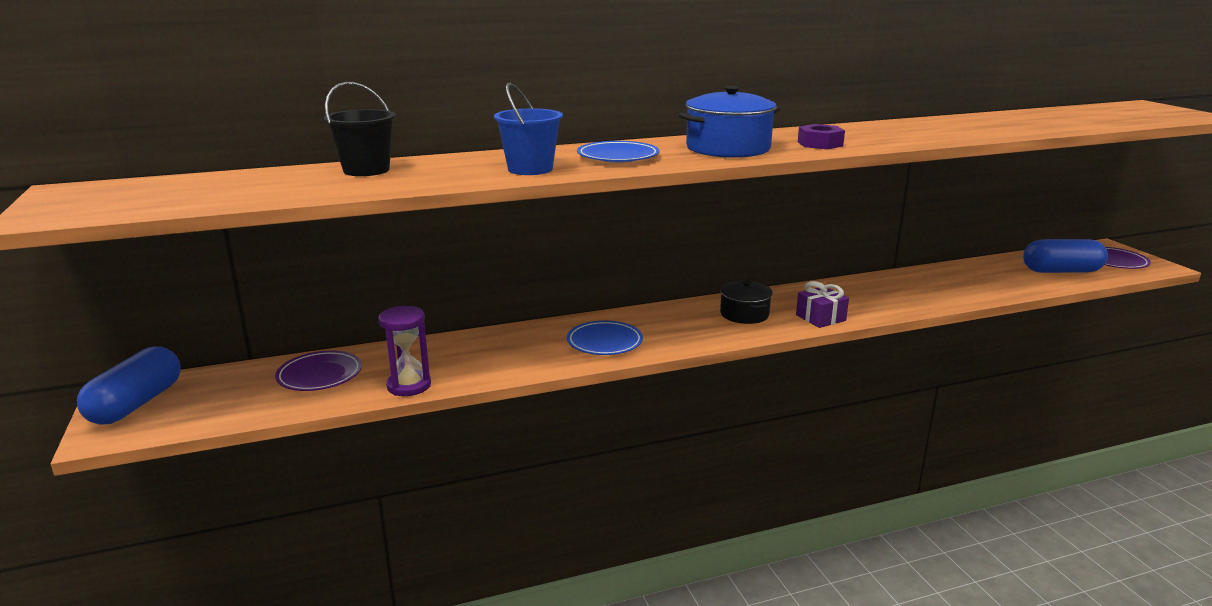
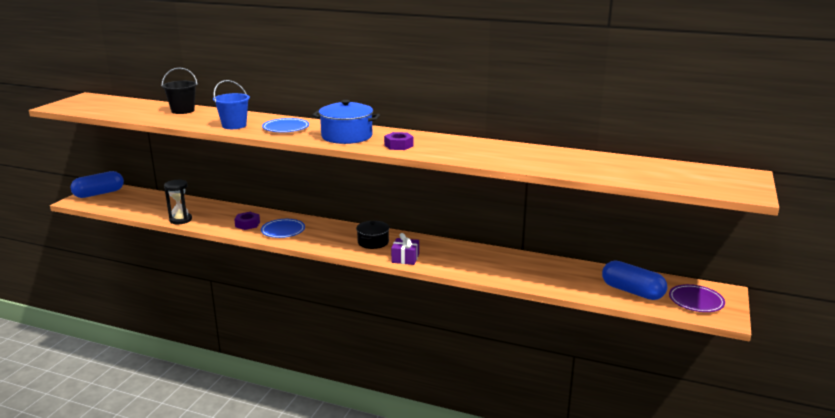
camera: 40 degrees right, 0 degrees up
purple plate [275,351,362,391] -> none
purple hourglass [378,306,431,396] -> black hourglass [164,179,192,224]
none -> purple nut [234,212,260,230]

